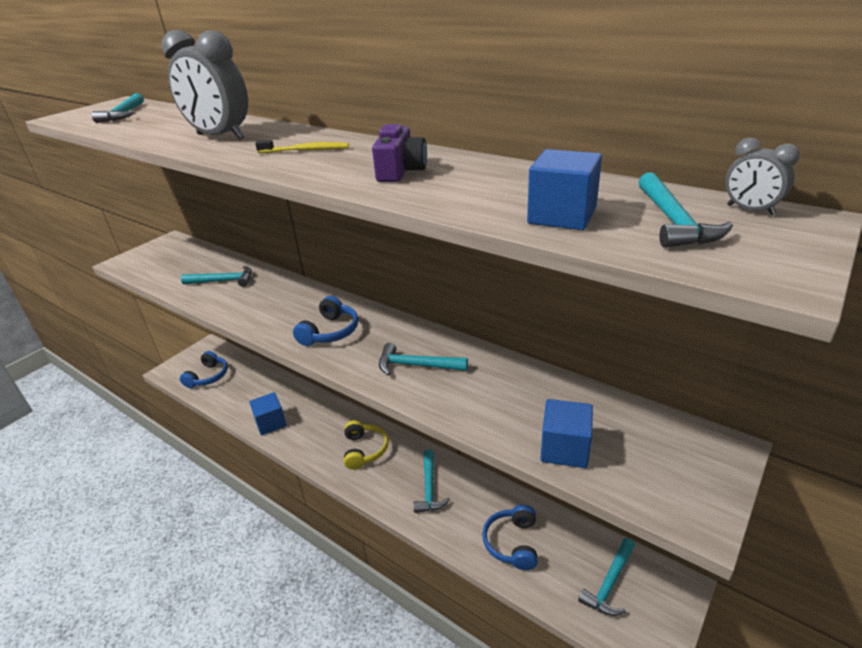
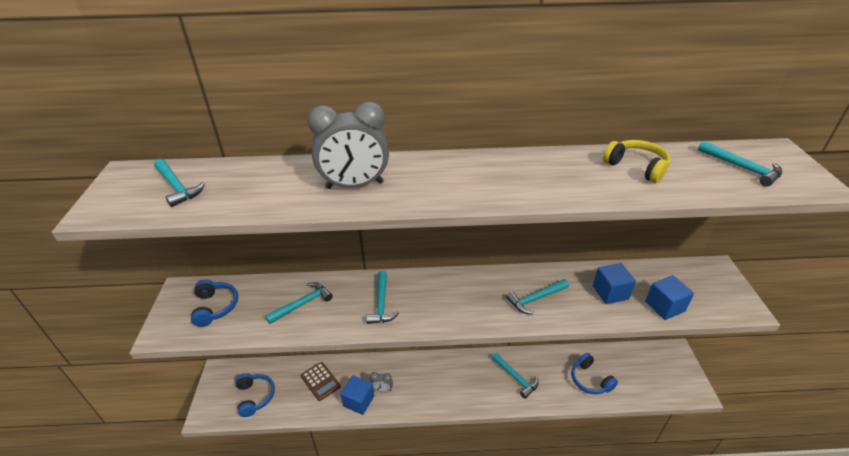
camera: 40 degrees left, 5 degrees up
yellow toothbrush [255,140,349,153] -> none
blue headphones [293,296,358,346] -> blue headphones moved to [191,280,238,327]
yellow headphones [344,420,389,470] -> yellow headphones moved to [603,140,671,183]
purple camera [372,124,427,182] -> none
blue cube [527,149,602,230] -> blue cube moved to [593,263,636,304]
turquoise hammer [578,538,635,616] -> turquoise hammer moved to [366,271,399,324]
grey clock [725,138,800,216] -> grey clock moved to [370,372,393,392]
none -> brown calculator [301,362,341,401]

